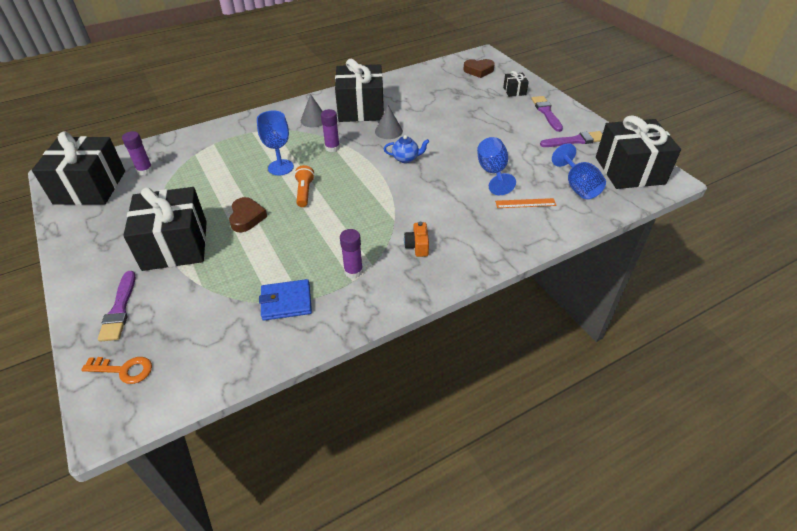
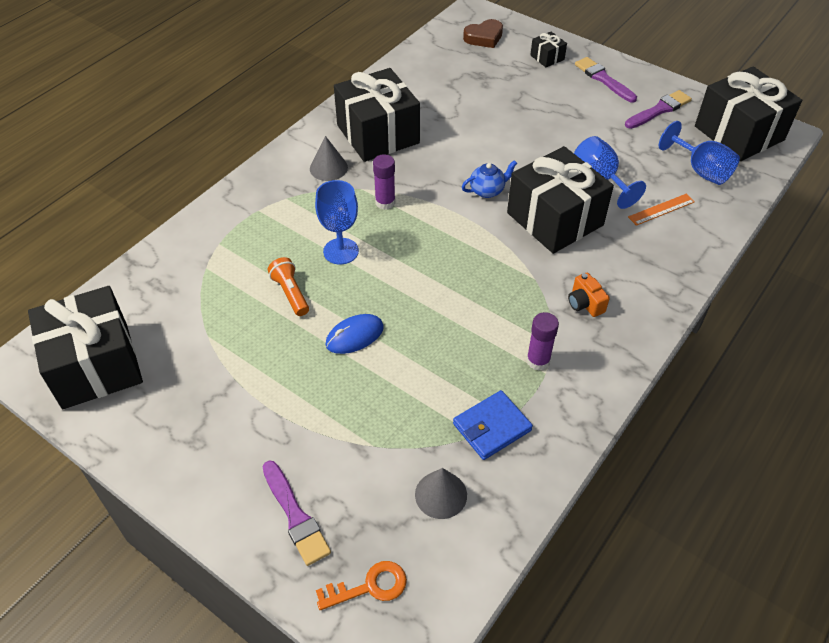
camera: 25 degrees left, 5 degrees up
purple glue stick [122,131,153,175] -> none
black gift [123,187,207,271] -> black gift moved to [507,146,614,254]
brown heart [229,197,267,232] -> blue mouse [326,314,384,354]
orange flashlight [294,165,315,207] -> orange flashlight moved to [268,257,309,316]
grey cone [375,105,403,139] -> grey cone moved to [415,468,467,519]

